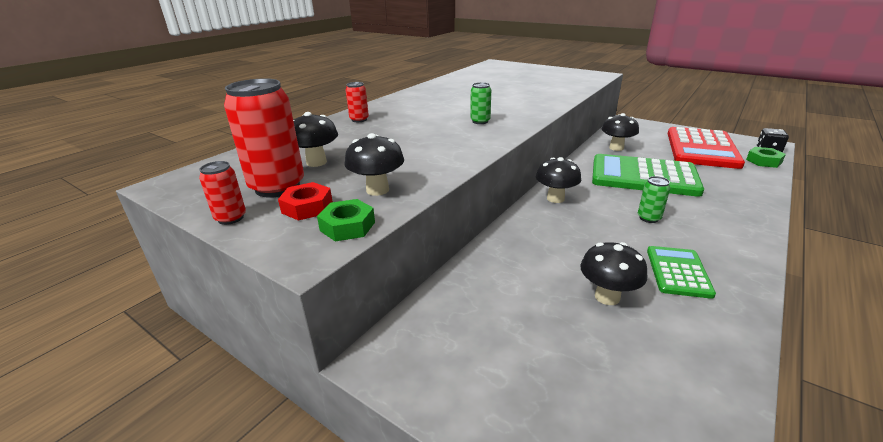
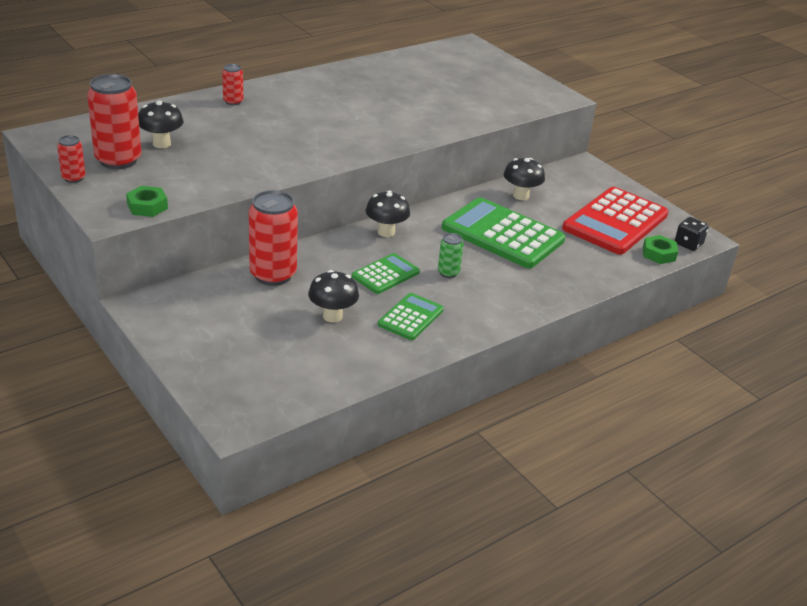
camera: 15 degrees right, 5 degrees up
red nut [278,182,333,221] -> none
black mushroom [344,133,404,196] -> none
green can [470,82,491,124] -> none
none -> red can [249,190,298,286]
none -> green calculator [352,253,420,294]

